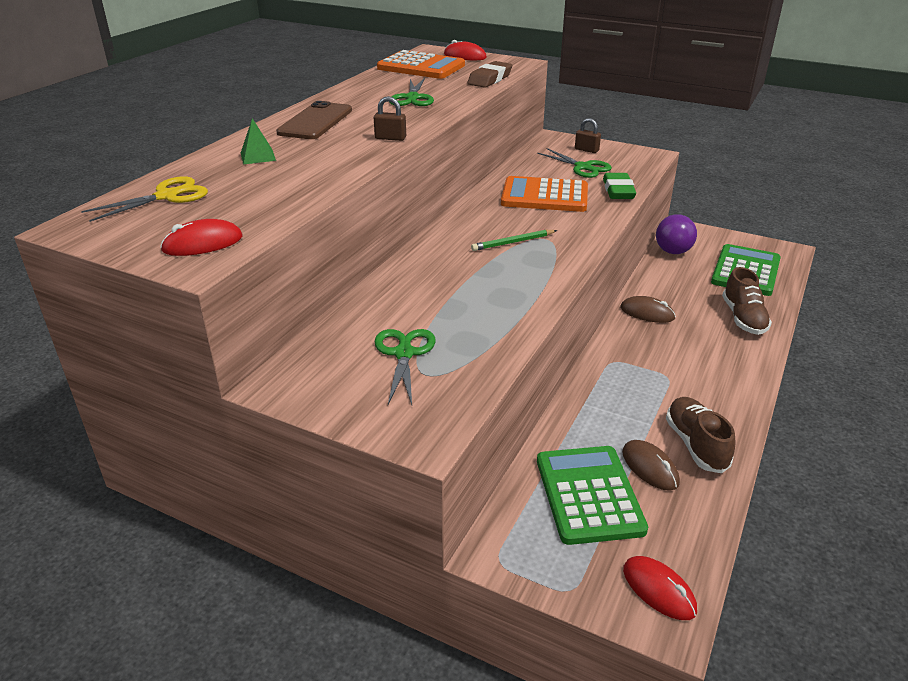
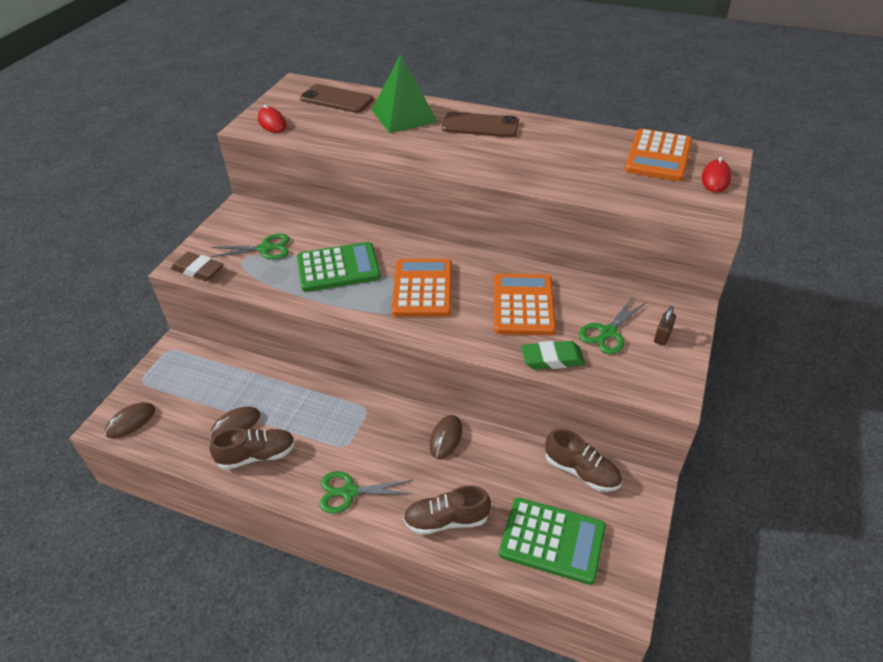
camera: 85 degrees right, 10 degrees up
yellow scissors [81,176,208,222] -> brown phone [300,84,374,113]
green pyramid [241,118,276,165] -> green pyramid [372,54,438,133], size x2.26
brown padlock [374,96,406,141] -> none
green scissors [390,78,434,106] -> green scissors moved to [319,471,413,514]
brown eraser [468,61,512,88] -> brown eraser moved to [171,252,223,281]
green pencil [471,230,557,251] -> orange calculator [392,259,452,317]
green calculator [537,446,648,545] -> green calculator moved to [297,242,381,292]
red mouse [623,556,697,620] -> brown mouse [105,402,155,438]
purple ball [656,214,697,254] -> brown shoe [545,429,622,492]

